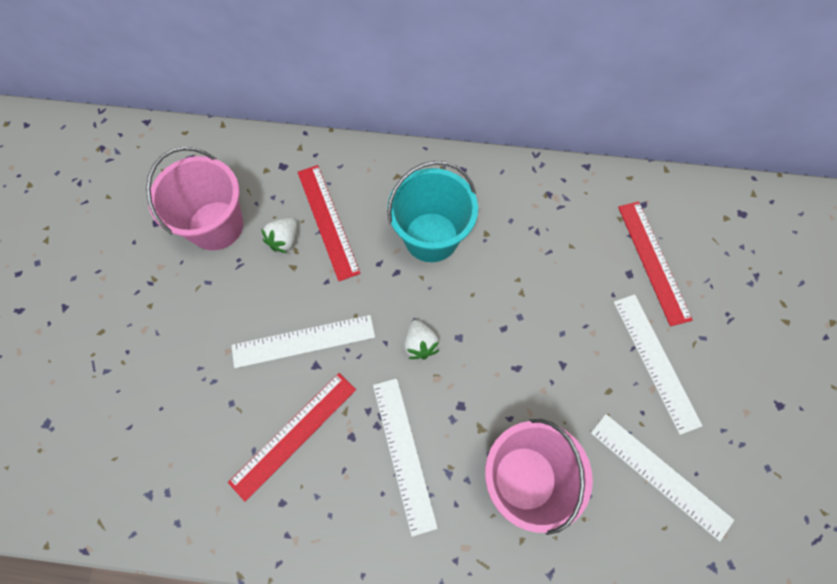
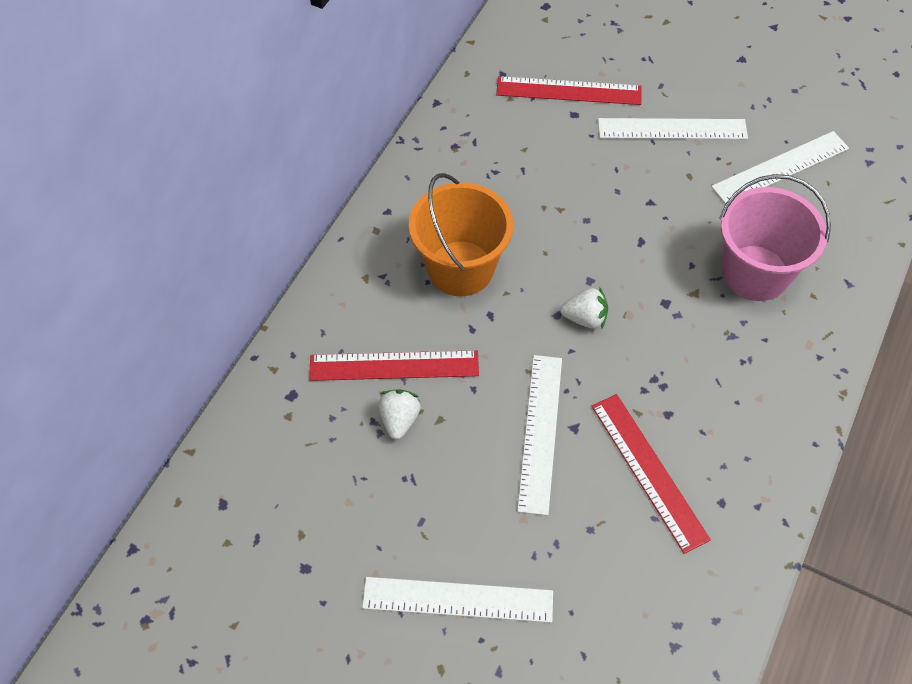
camera: 70 degrees left, 10 degrees down
pink bucket [146,147,243,250] -> none
white strawberry [261,218,297,253] -> white strawberry turned 135 degrees counterclockwise [378,389,421,440]
white ruler [373,378,438,537] -> white ruler moved to [362,577,553,623]
turquoise bucket [387,161,478,262] -> orange bucket [409,173,513,296]

